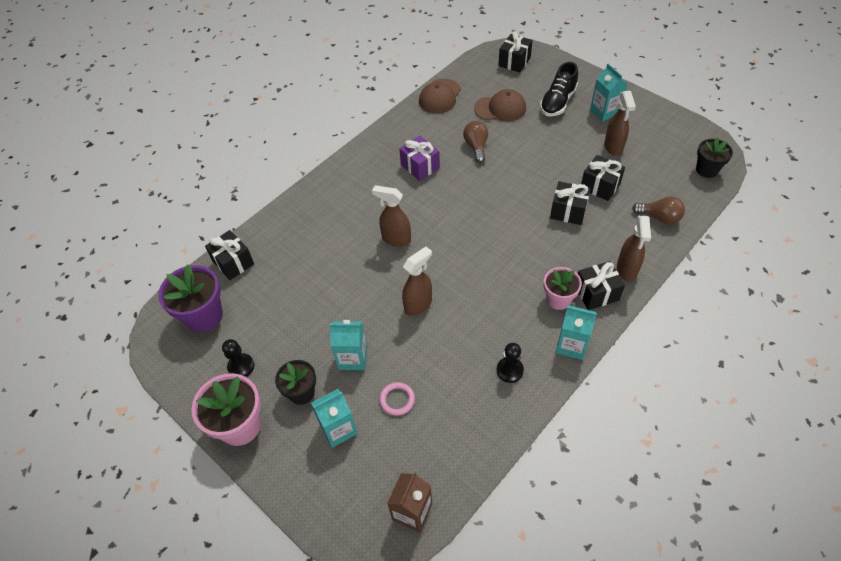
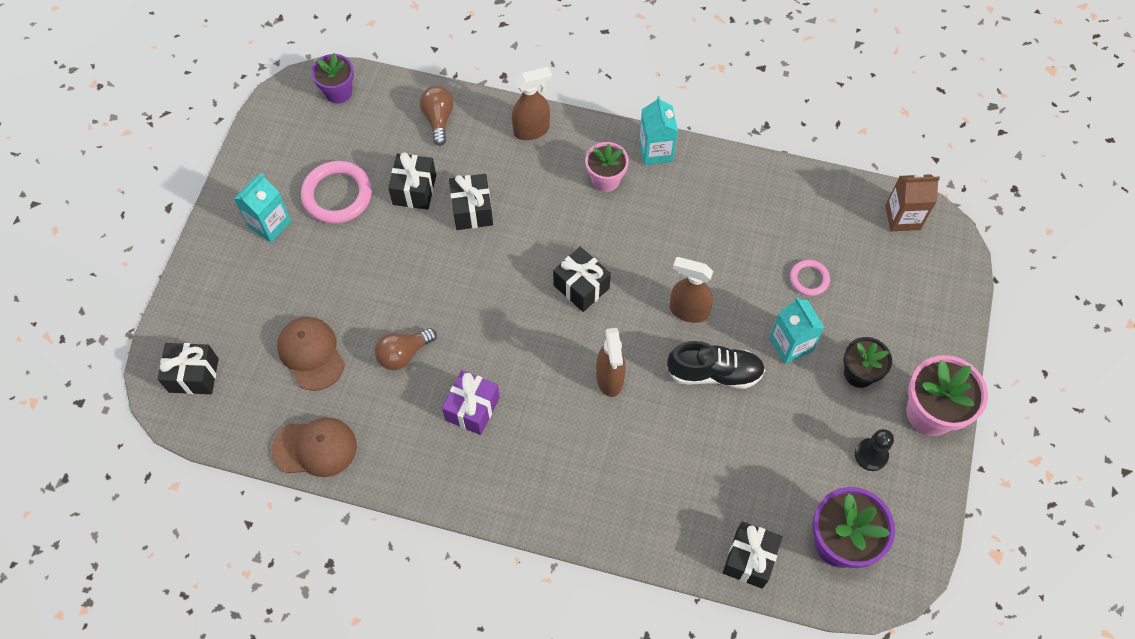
camera: 120 degrees left, 10 degrees up
turquoise carton [311,389,358,448] -> none
black pawn [496,343,524,383] -> none
black shoe [540,62,578,116] -> black shoe moved to [667,341,765,389]
black gift [578,261,625,310] -> black gift moved to [553,247,611,312]
brown spray bottle [604,91,636,156] -> pink ring [301,161,372,224]
black flower pot [696,137,733,178] -> purple flower pot [311,53,354,103]

